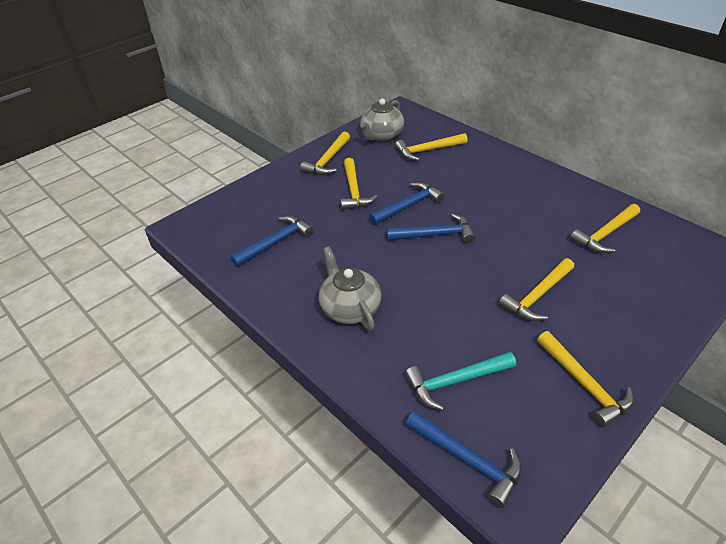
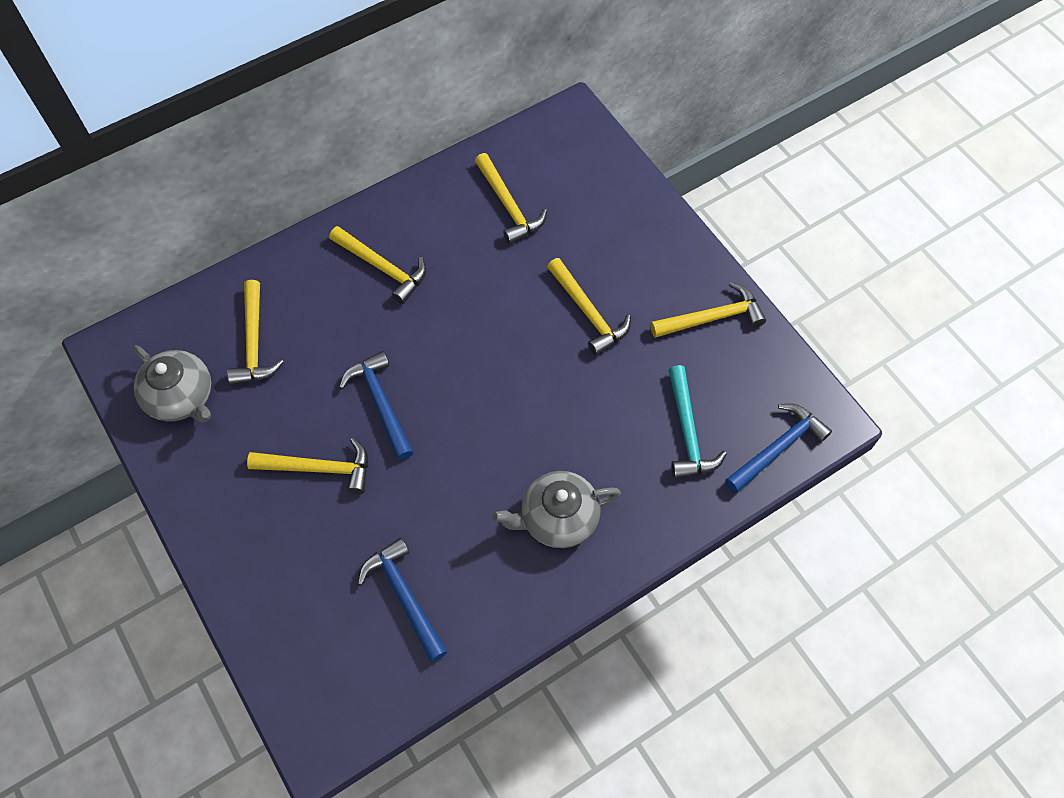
camera: 80 degrees left, 20 degrees up
yellow hammer [300,132,350,175] -> yellow hammer moved to [329,226,426,304]
blue hammer [387,214,475,244] -> none

